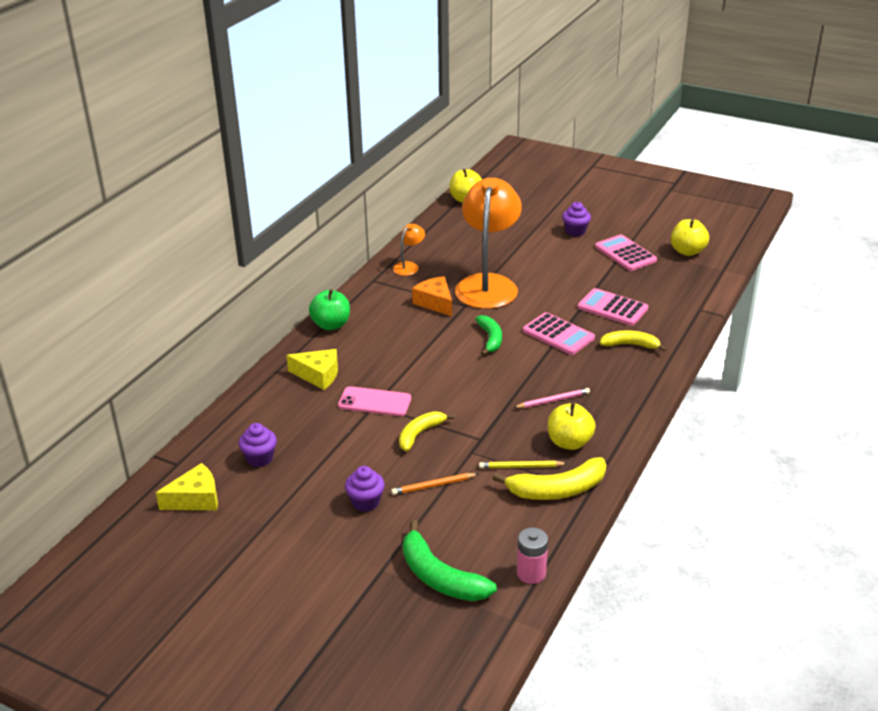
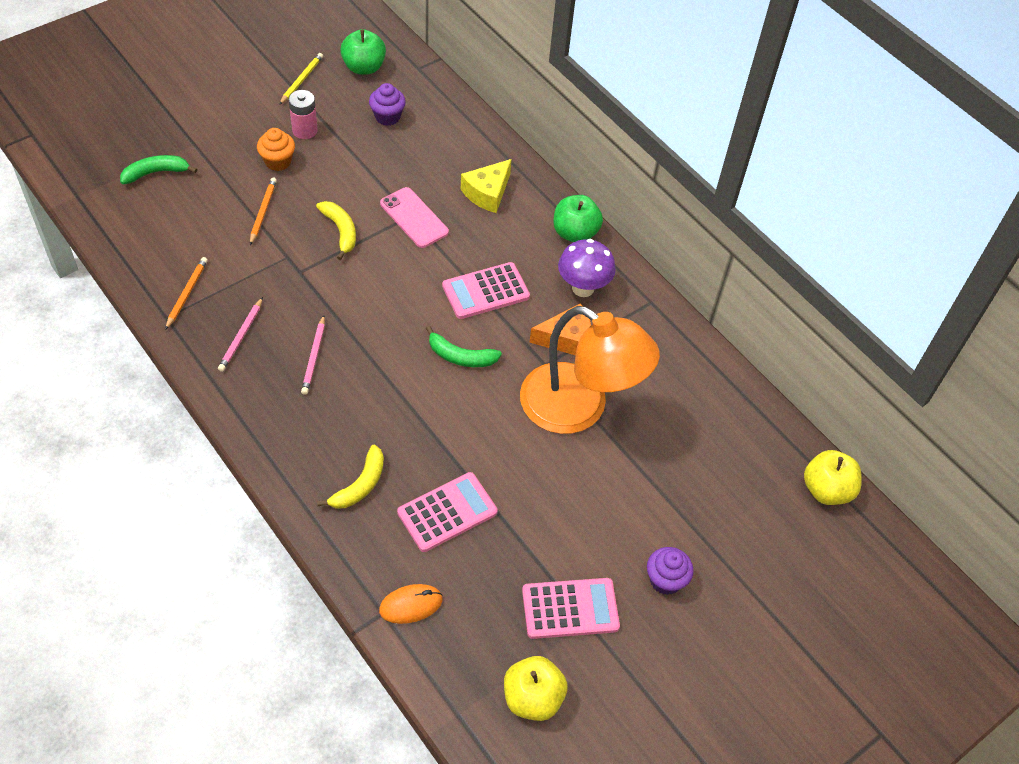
camera: 110 degrees right, 20 degrees up
yellow cheese [156,463,218,510] -> green apple [340,29,386,75]
pink phone [338,386,411,416] -> pink phone turned 75 degrees counterclockwise [380,187,449,248]
purple cupcake [345,466,385,512] -> orange cupcake [257,128,295,171]
orange lamp [393,224,425,276] -> none
green banana [403,520,497,601] -> green banana [120,155,197,184], size x0.66
yellow pencil [479,461,568,469] -> yellow pencil moved to [279,53,323,105]
yellow banana [493,457,606,500] -> orange pencil [165,257,208,330]
pink battery [517,528,548,584] -> pink battery moved to [289,90,318,139]
pink calculator [523,312,595,355] -> pink calculator moved to [442,262,530,319]
yellow apple [548,403,596,450] -> pink pencil [218,297,263,372]
none -> orange mouse [379,584,443,624]
none -> purple mushroom [558,239,616,297]

